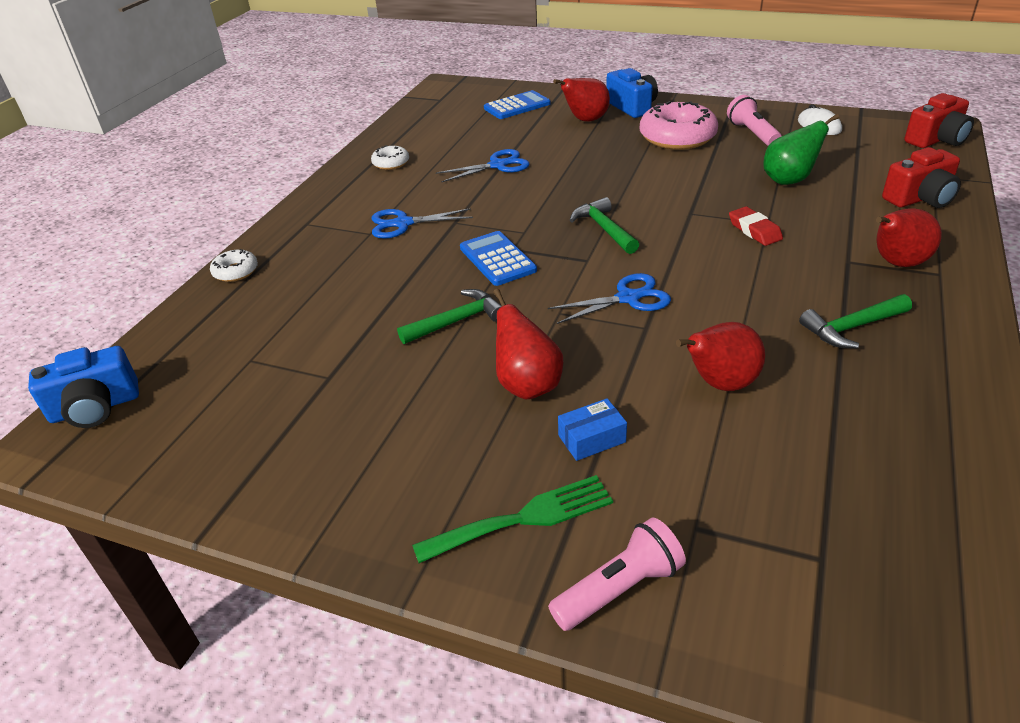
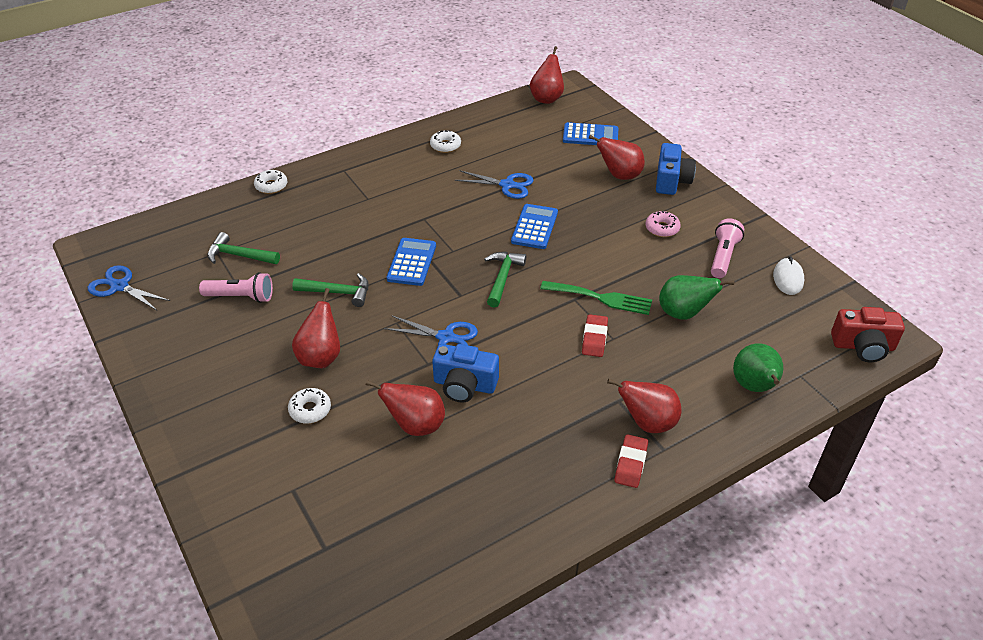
camera: 35 degrees right, 5 degrees up
blue camera [28,346,139,428] -> blue camera moved to [432,344,499,403]
blue scissors [372,208,473,239] -> blue scissors moved to [88,265,170,310]
green fork [412,475,613,563] -> green fork moved to [540,281,652,315]
pink flashlight [548,517,686,631] -> pink flashlight moved to [199,272,273,303]
blue box [558,398,627,461] -> white donut [288,388,331,424]
pink donut [639,101,718,150] -> pink donut [645,211,681,237], size x0.49
green hammer [799,294,912,348] -> green hammer moved to [207,232,280,264]
red camera [882,147,961,208] -> green pear [733,343,783,392]
none -> blue calculator [511,204,558,249]
none -> red pear [530,46,564,104]
none -> red eraser [614,434,648,488]

